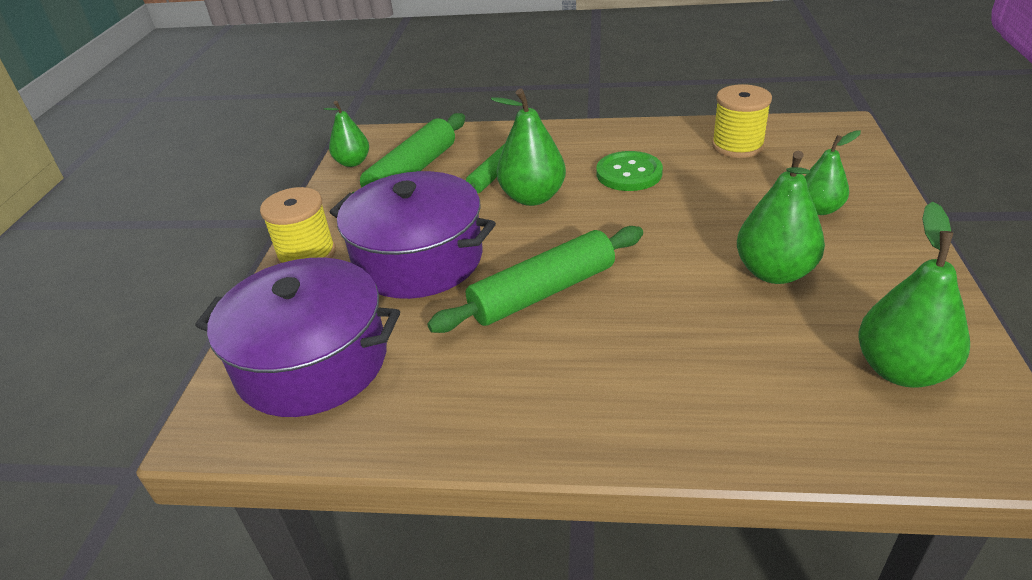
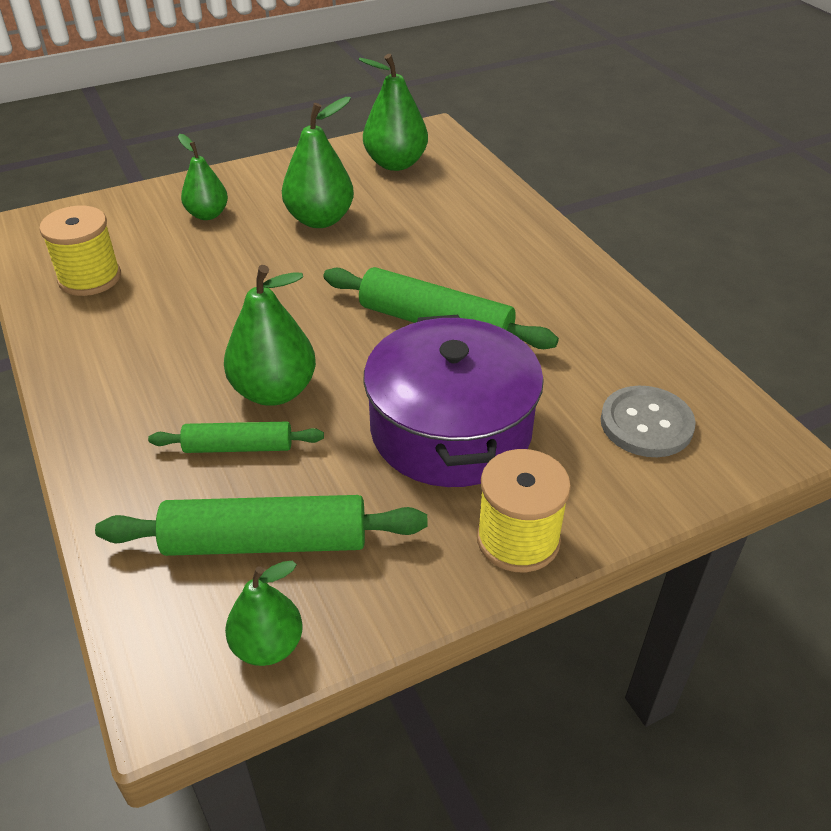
camera: 125 degrees left, 5 degrees up
purple pot [195,258,400,417] -> grey button [601,386,696,457]
green button [596,151,663,191] -> none

